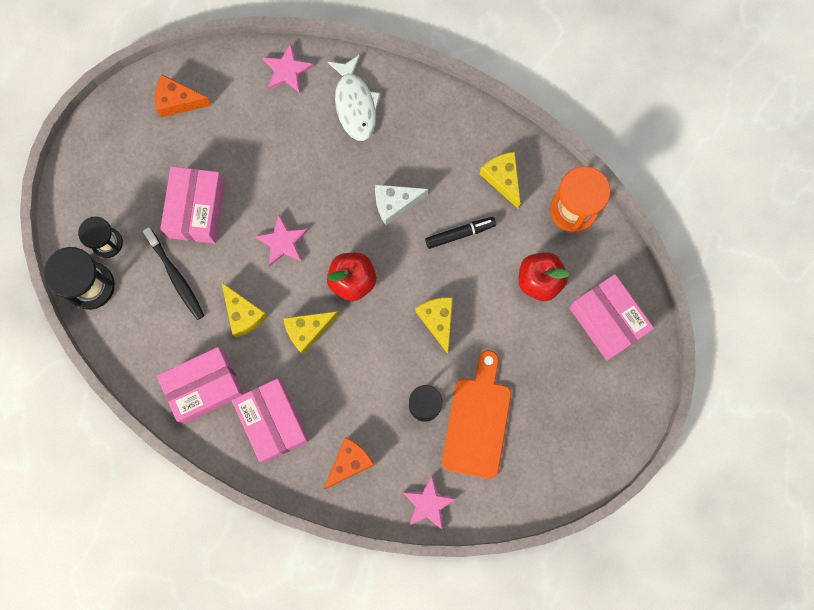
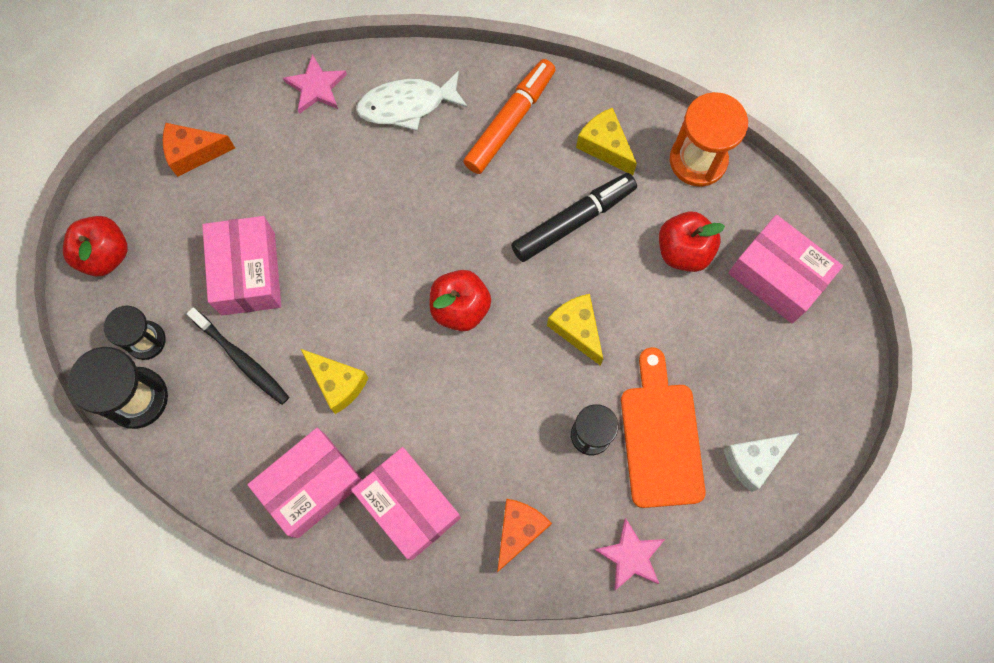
camera: 15 degrees left, 5 degrees down
pink star [255,215,308,267] -> none
yellow cheese [284,311,339,355] -> none
white fish [327,55,381,141] -> white fish turned 105 degrees clockwise [356,71,468,131]
white cheese [375,184,428,225] -> white cheese moved to [723,433,799,492]
black marker [425,217,496,249] -> black marker [511,173,637,262], size x1.57
none -> red apple [63,216,128,277]
none -> orange marker [463,59,556,174]

